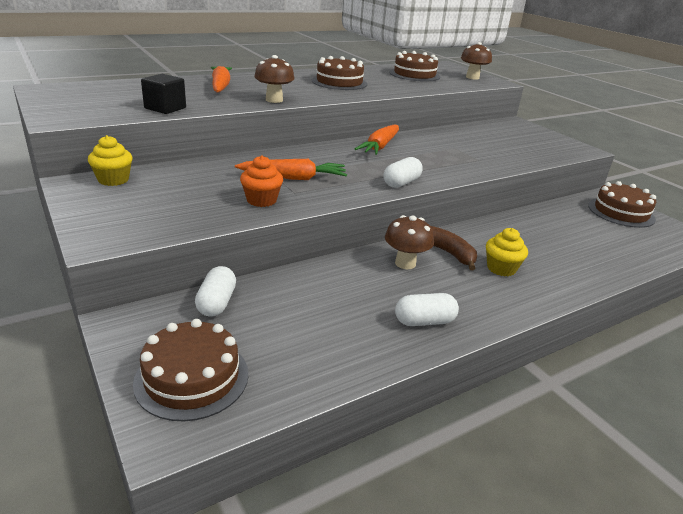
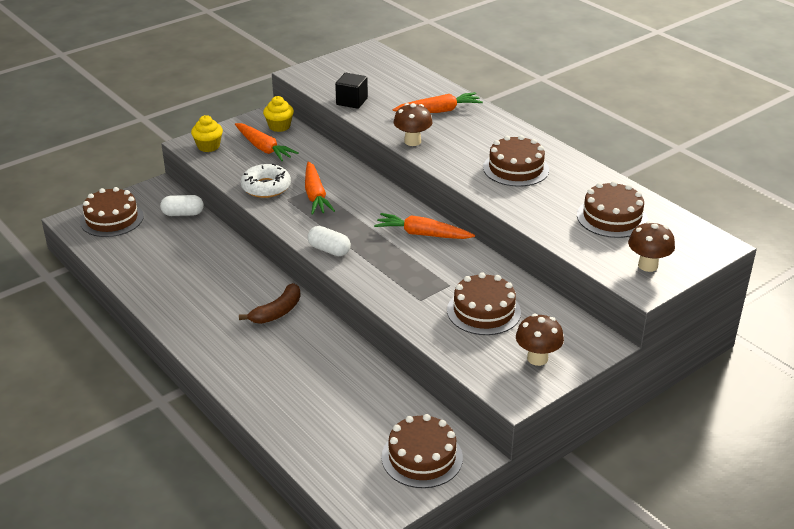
camera: 85 degrees right, 5 degrees up
orange cupcake [240,155,283,207] -> white donut [240,164,291,198]
brown mushroom [385,215,434,269] -> brown mushroom moved to [516,314,564,366]
white capsule [395,293,459,326] -> none
yellow cupcake [486,228,528,276] -> yellow cupcake moved to [191,115,223,152]
none -> orange carrot [235,123,299,161]
none -> brown cake [447,272,521,335]

